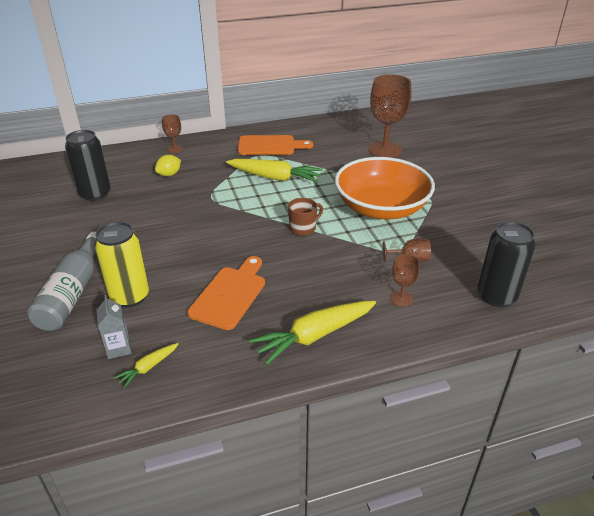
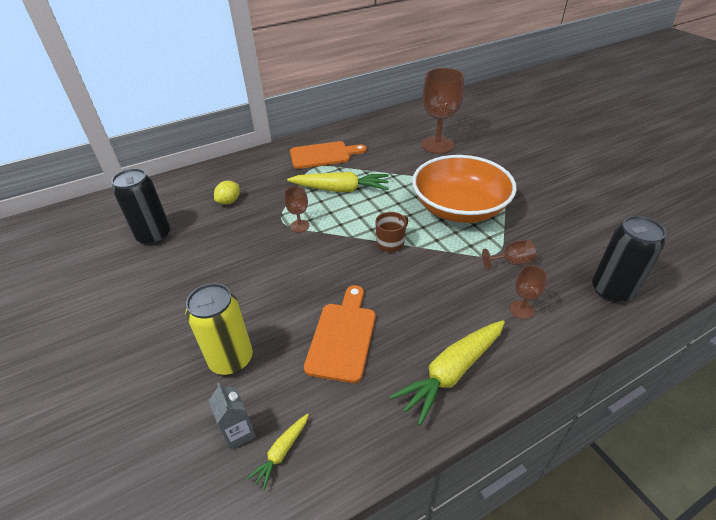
camera: 10 degrees left, 5 degrees up
grey bottle [27,232,96,331] -> none
brown goblet [162,114,183,153] -> brown goblet moved to [284,186,310,233]

